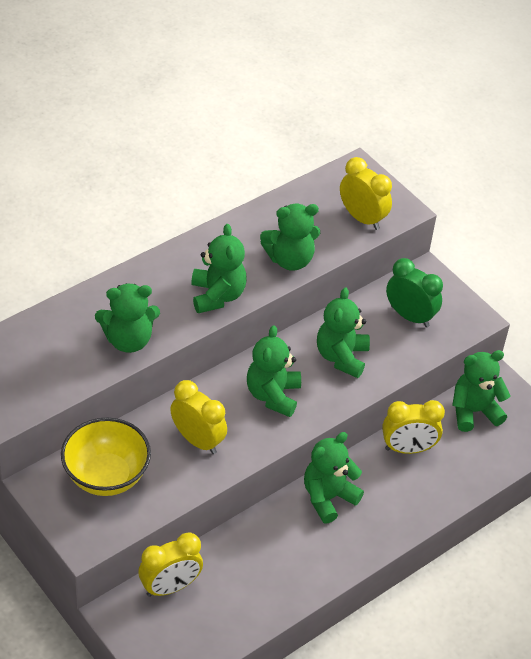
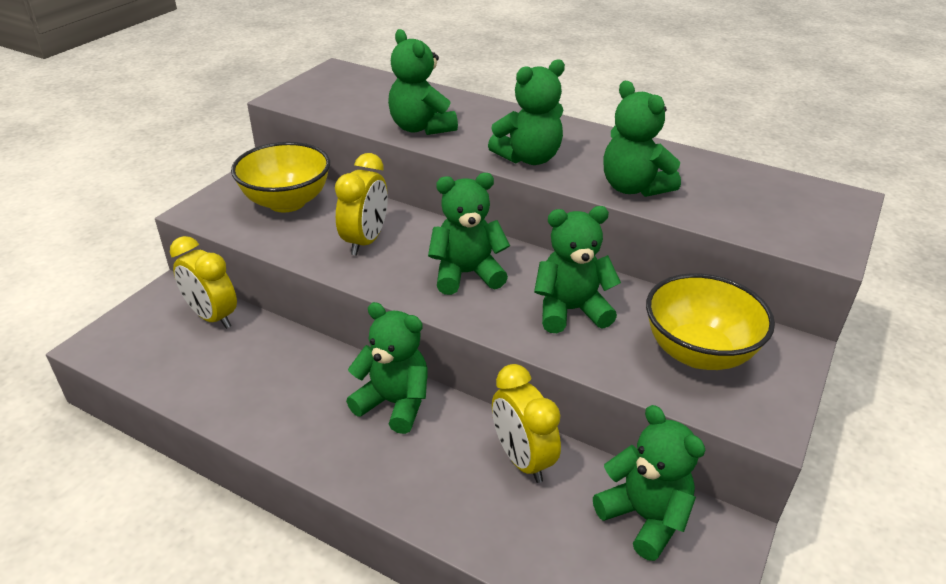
camera: 70 degrees right, 10 degrees down
yellow clock [340,157,392,230] -> none
green clock [386,258,443,327] -> yellow bowl [646,273,775,370]

